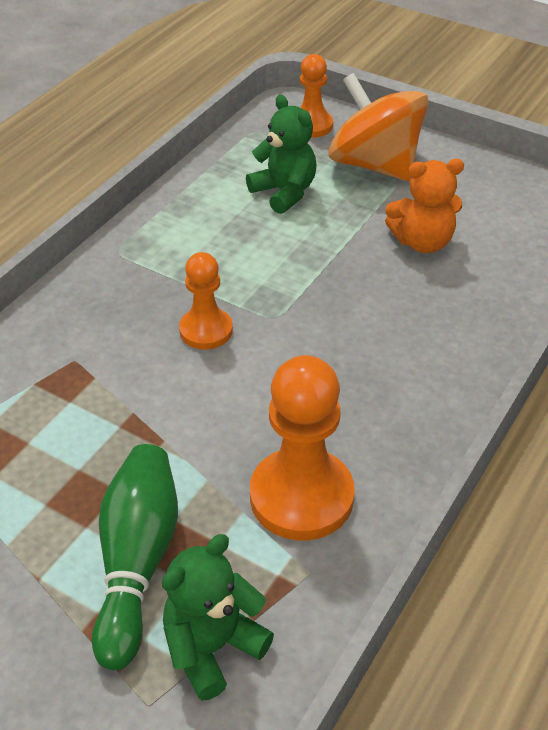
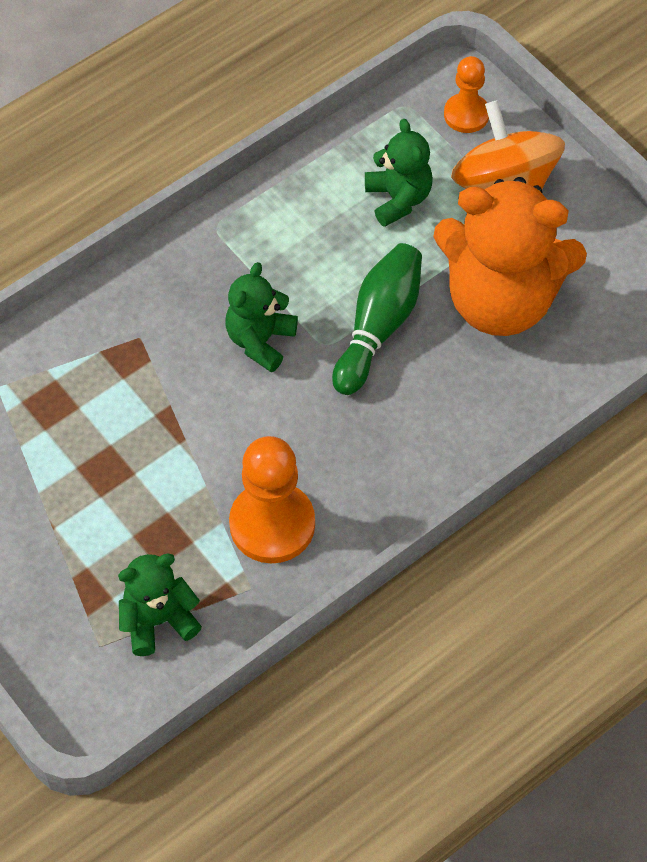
camera: 20 degrees right, 15 degrees up
green bowling pin [92,444,178,670] -> green bowling pin moved to [332,243,422,395]
orange pawn [179,252,233,349] -> green teddy bear [225,262,298,372]
orange teddy bear [385,159,464,253] -> orange teddy bear [433,177,587,336], size x1.96

